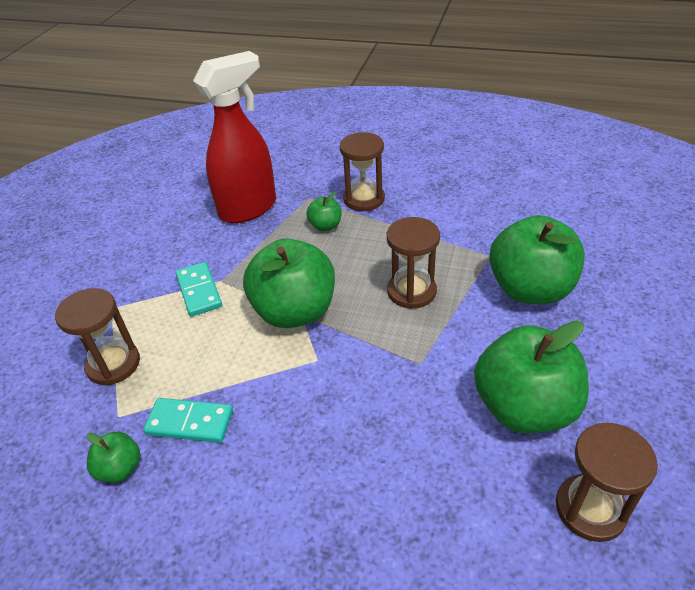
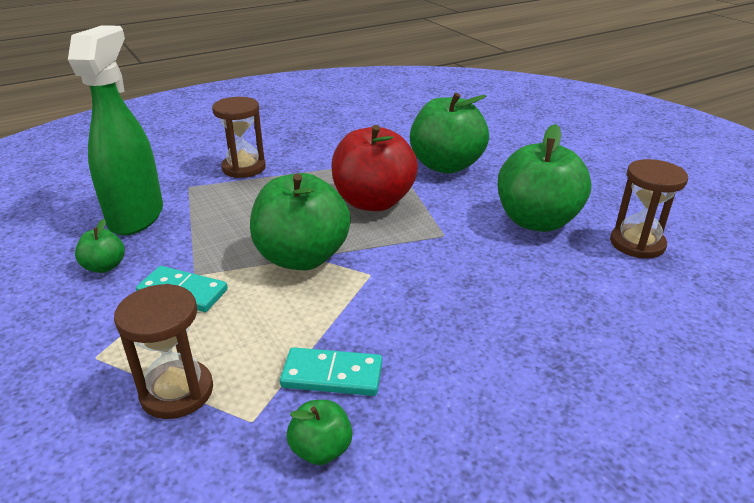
camera: 50 degrees left, 10 degrees down
turquoise domino [143,398,233,443] -> turquoise domino turned 45 degrees clockwise [280,347,382,396]
red spray bottle [193,51,276,223] -> green spray bottle [68,25,163,235]
green apple [306,192,342,231] -> green apple moved to [75,219,125,273]
brown hourglass [387,217,440,309] -> red apple [331,125,418,211]

